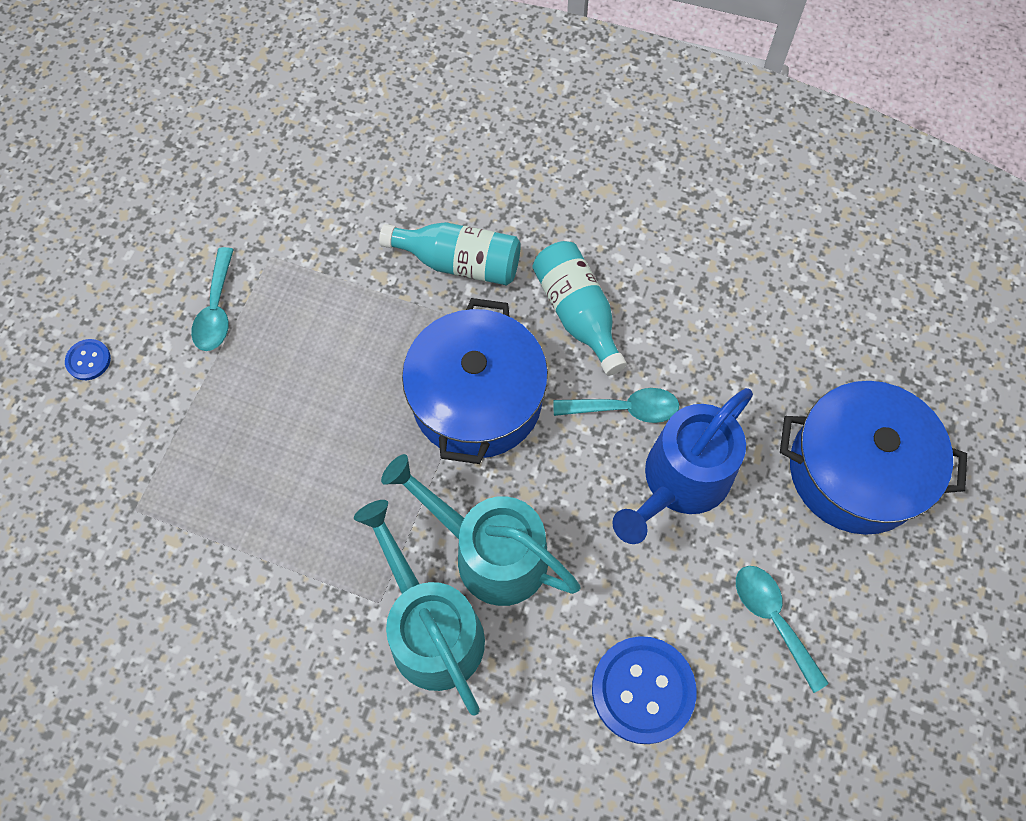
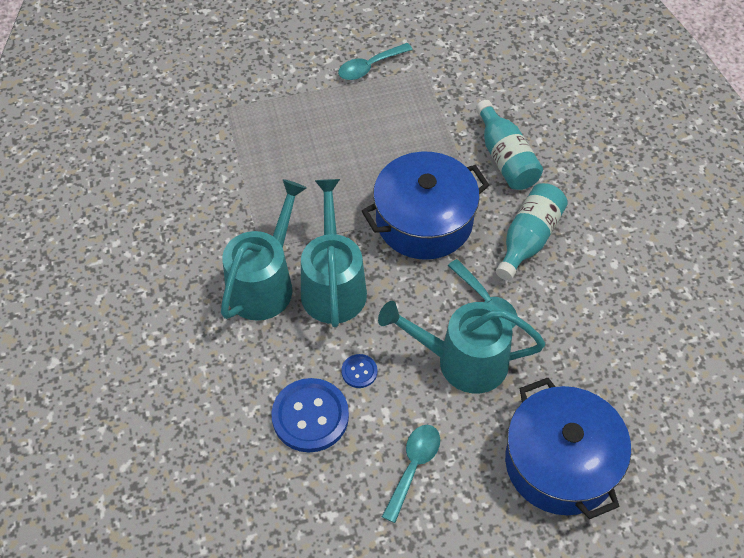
camera: 55 degrees right, 10 degrees down
blue button [65,339,111,380] -> blue button moved to [341,354,378,388]
blue watering can [612,388,753,544] -> turquoise watering can [378,301,545,393]

